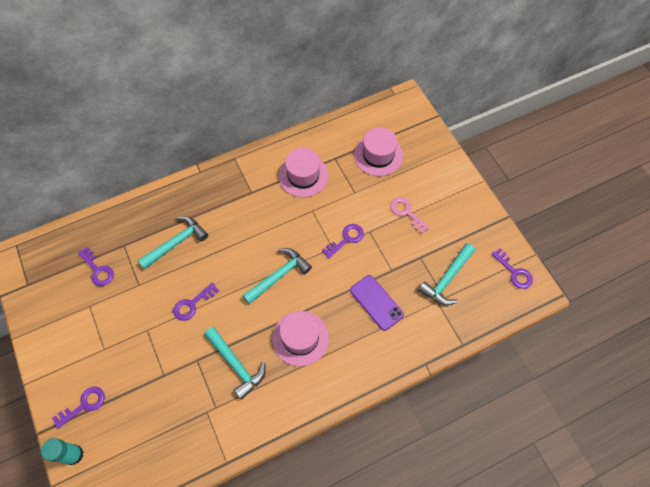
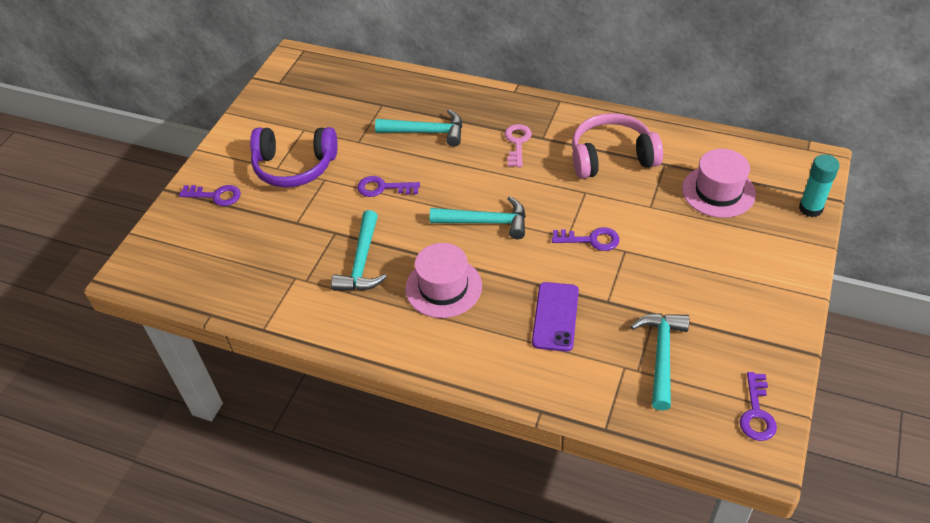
camera: 50 degrees right, 15 degrees down
turquoise glue stick [41,438,84,465] -> turquoise glue stick moved to [799,154,839,217]
purple key [78,247,114,286] -> none
pink hat [278,148,328,197] -> pink headphones [572,113,663,179]
pink key [390,197,430,234] -> pink key moved to [505,124,532,167]
turquoise hammer [418,243,475,305] -> turquoise hammer turned 105 degrees clockwise [630,313,689,411]
none -> purple headphones [250,127,338,188]

